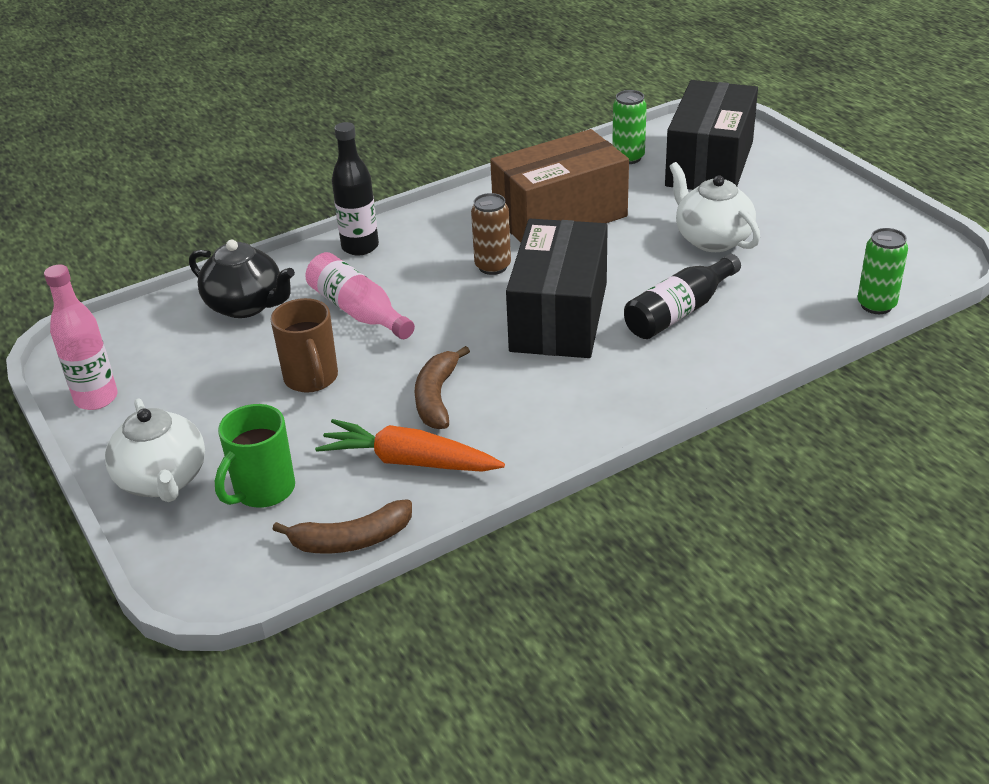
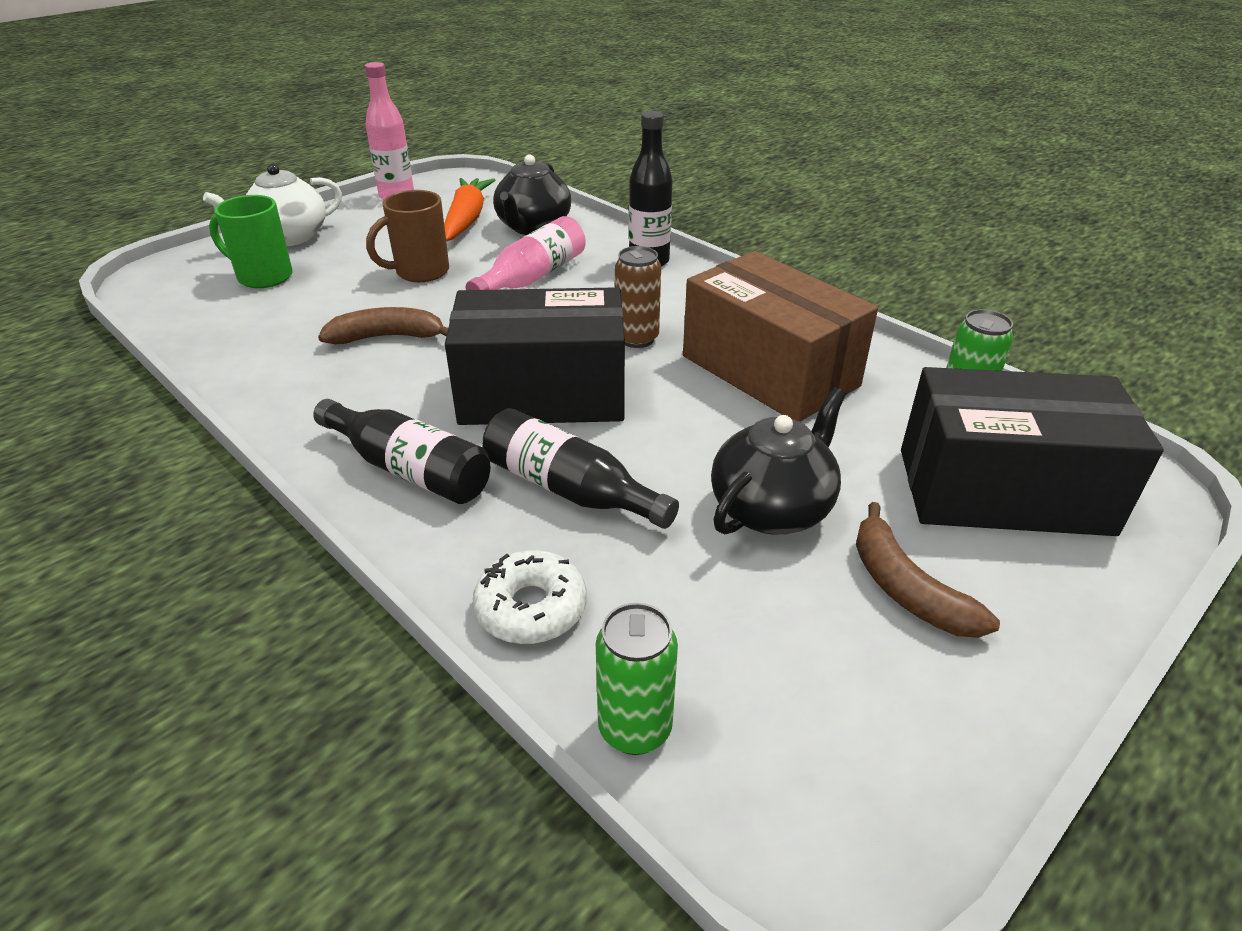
camera: 75 degrees right, 0 degrees up
brown banana [272,499,412,554] -> brown banana moved to [856,502,1000,638]
orange carrot [315,419,505,472] -> orange carrot moved to [444,178,495,241]
white teapot [669,162,760,252] -> black teapot [711,388,846,535]
none -> black bottle [313,399,490,504]
none -> white donut [473,550,586,644]

